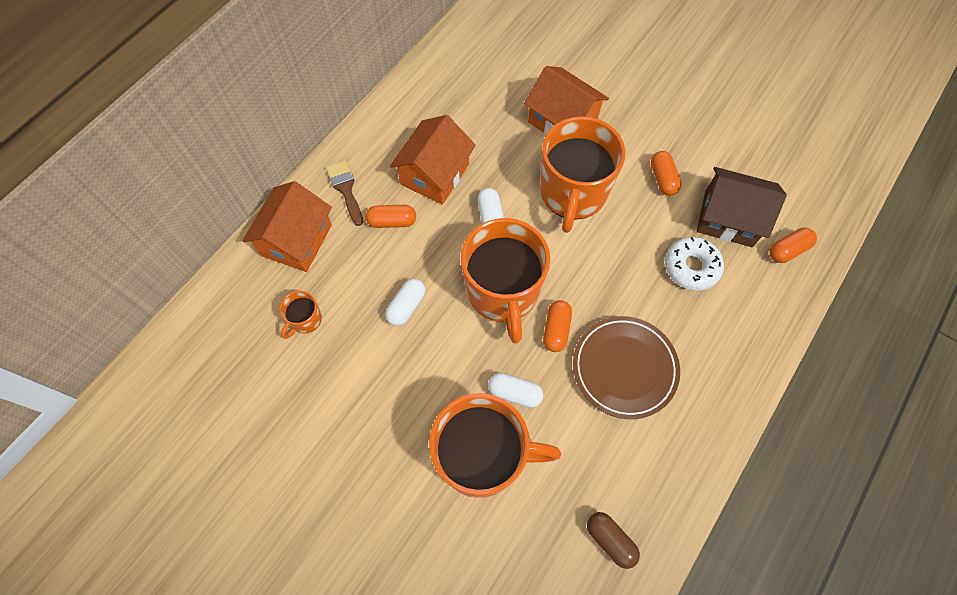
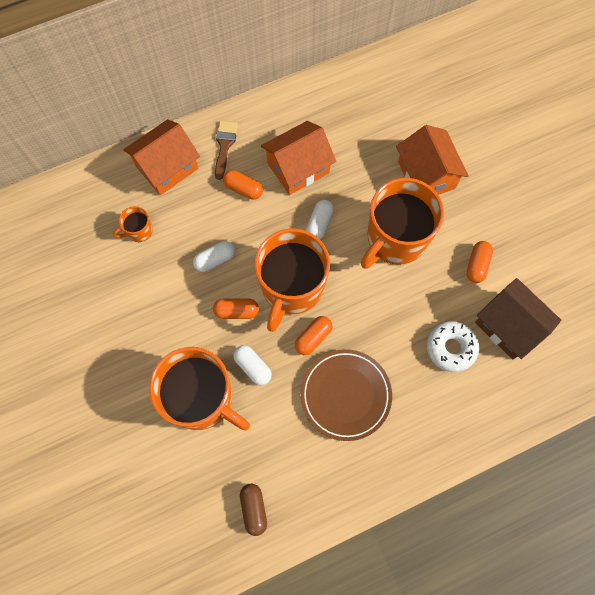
camera: 30 degrees right, 5 degrees up
orange capsule [769,228,817,263] -> orange capsule moved to [213,298,259,319]

